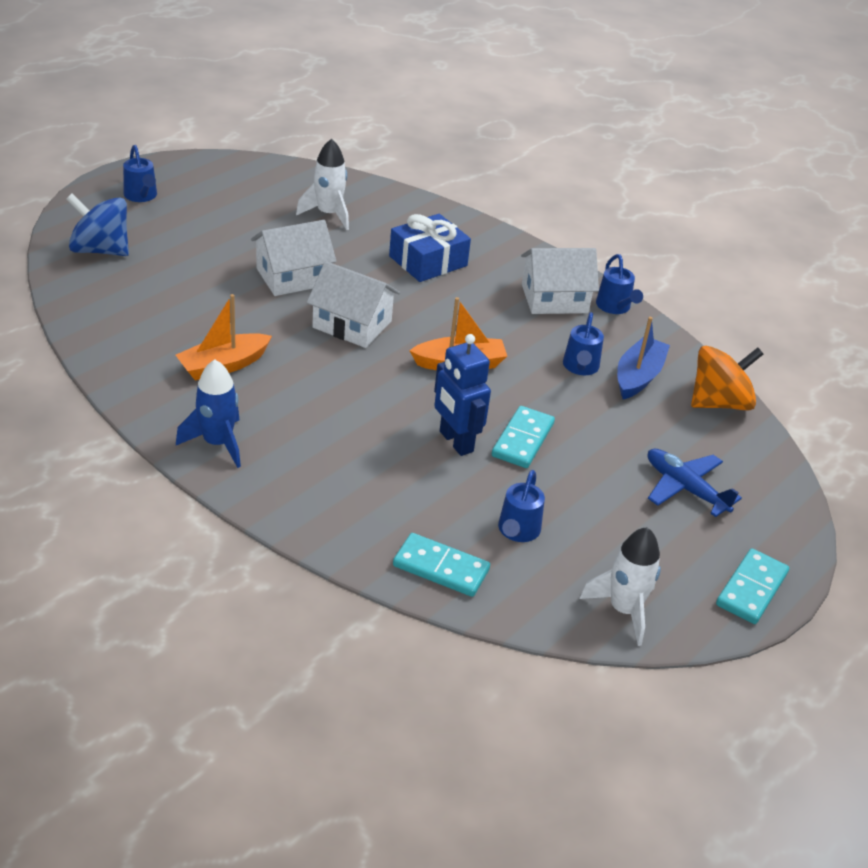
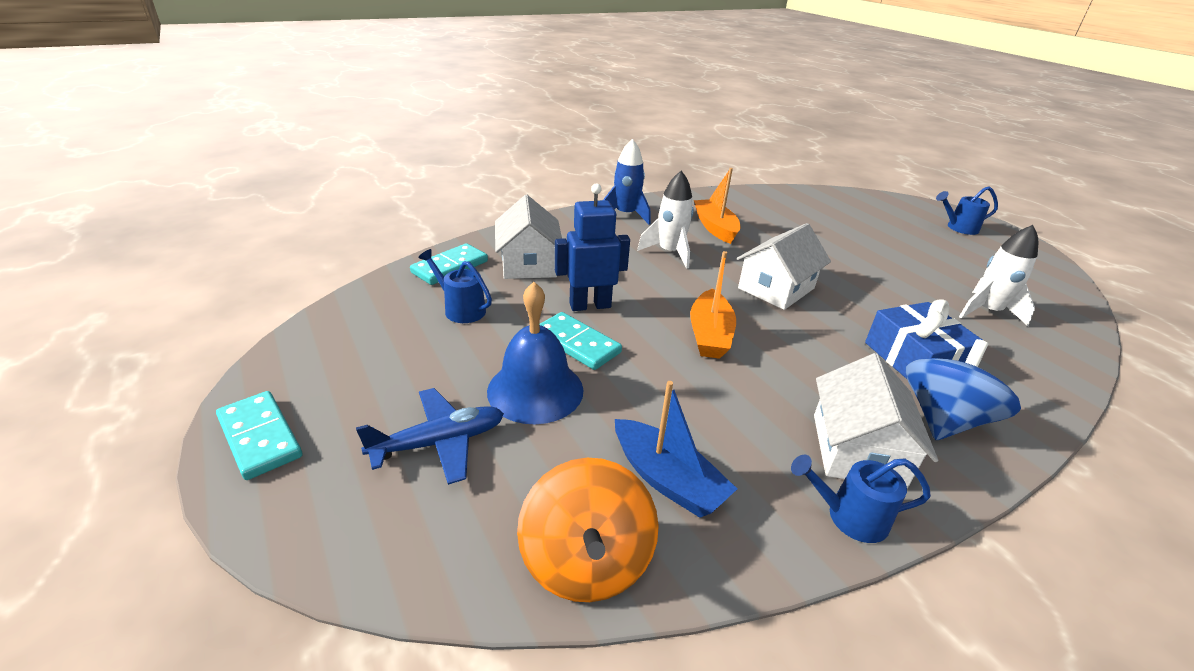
camera: 110 degrees right, 5 degrees down
blue spinning top [66,193,129,256] -> blue spinning top moved to [906,339,1021,440]
white house [251,220,337,296] -> white house moved to [495,195,562,279]
blue watering can [563,312,604,375] -> none
white rocket [579,527,661,646] -> white rocket moved to [637,171,694,269]
none -> blue bell [487,282,583,424]

